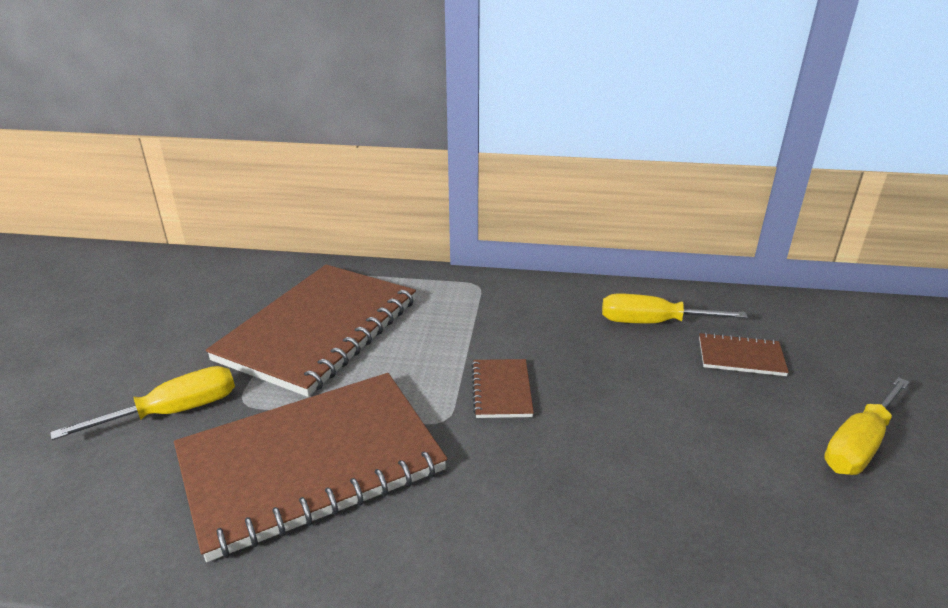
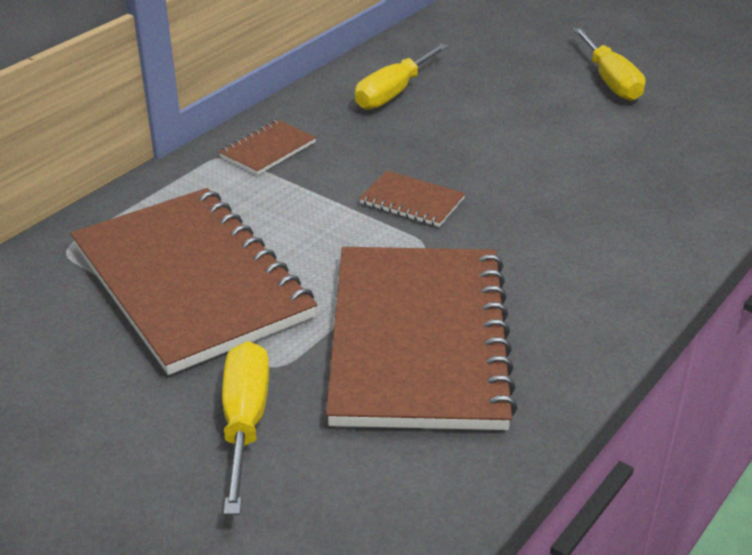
camera: 60 degrees left, 5 degrees up
brown notebook [699,333,789,376] -> brown notebook moved to [219,120,316,175]

